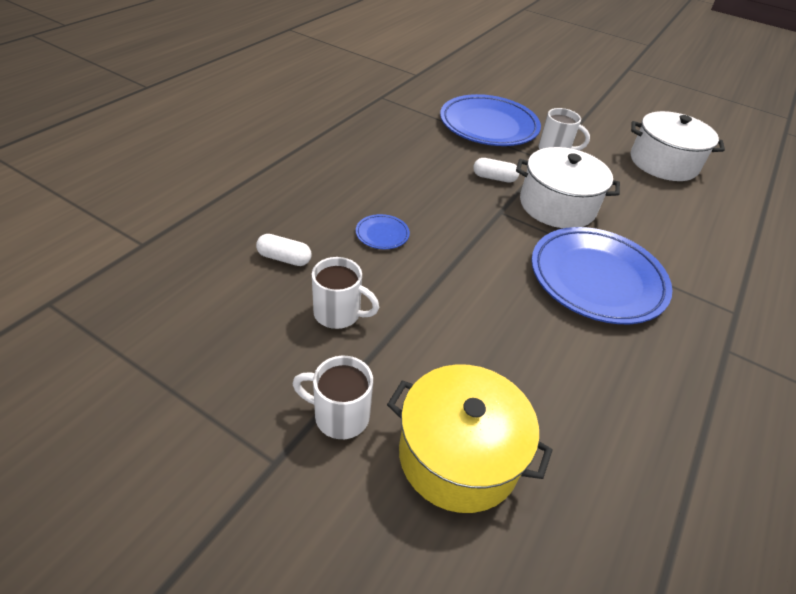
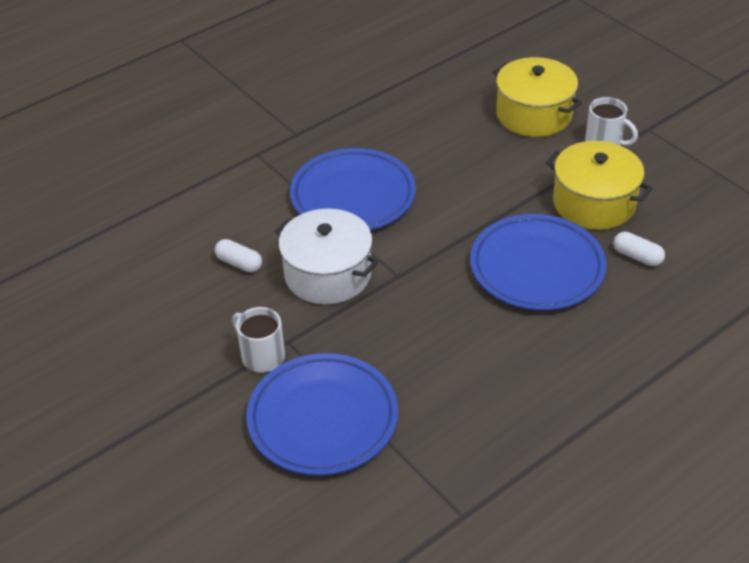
camera: 155 degrees left, 0 degrees up
white mug [312,257,379,329] -> yellow pot [546,141,653,230]
blue plate [356,214,410,249] -> blue plate [470,214,606,310], size x2.44
white capsule [473,158,519,183] -> white capsule moved to [215,239,262,272]
white pot [631,111,725,181] -> none

